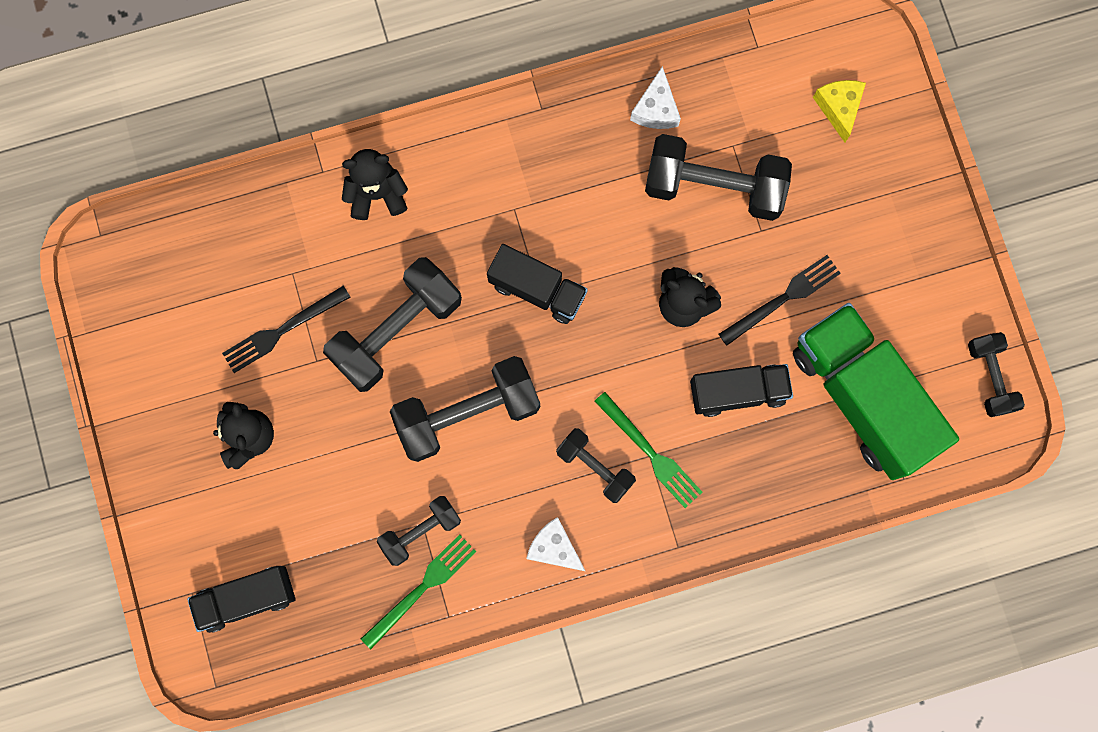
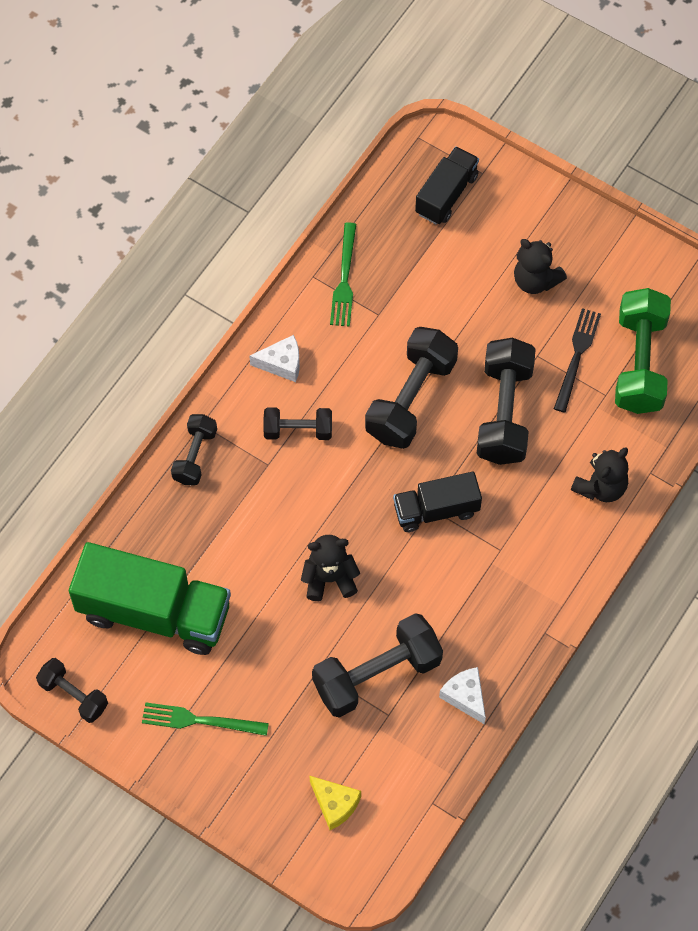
camera: 140 degrees right, 15 degrees down
black dumbbell [377,496,461,566] -> black dumbbell moved to [171,414,217,485]
green fork [594,392,703,508] -> green fork moved to [142,702,269,736]
black truck [690,364,793,417] -> none
black fork [719,255,841,346] -> none
none -> green dumbbell [615,288,671,414]

